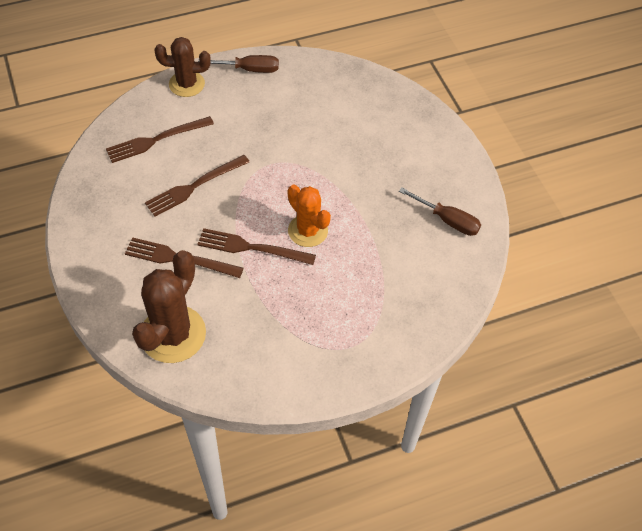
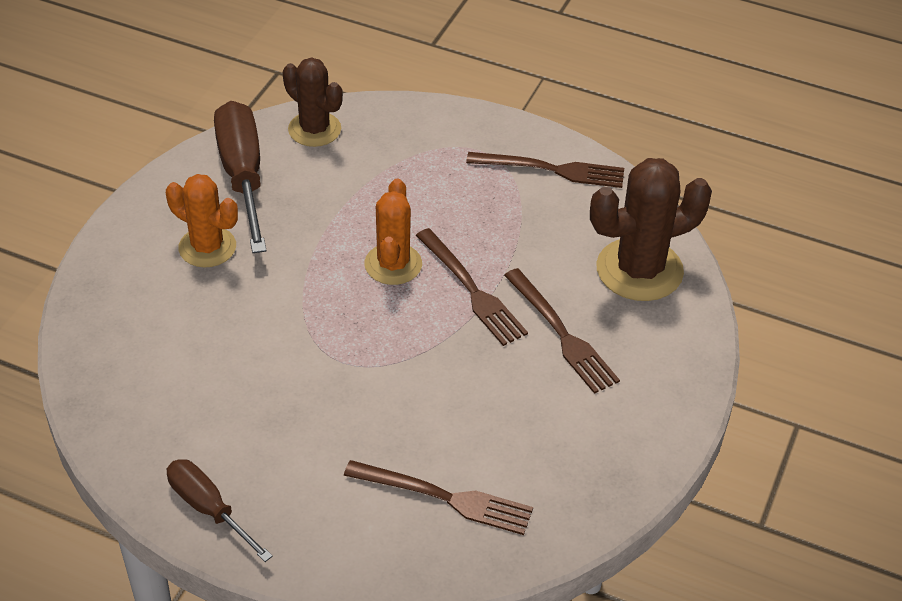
camera: 135 degrees left, 10 degrees down
brown fork [145,155,249,217] -> brown fork moved to [466,152,624,188]
brown cactus [155,37,211,97] -> brown cactus moved to [283,57,343,147]
brown screwdriver [399,188,481,236] -> brown screwdriver [214,101,267,253], size x1.67
none -> orange cactus [166,174,238,267]

